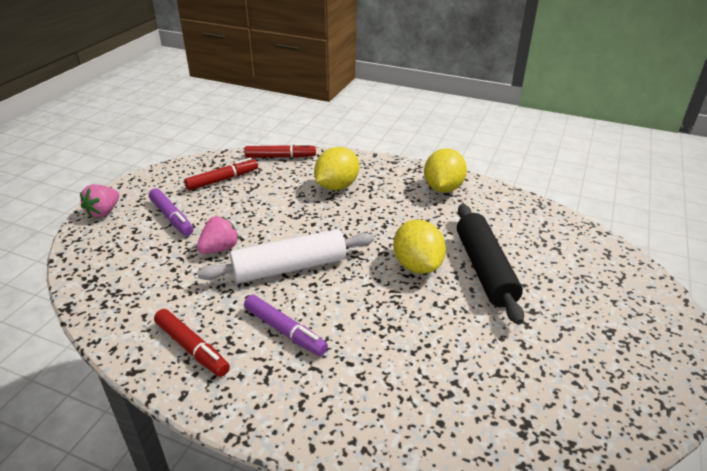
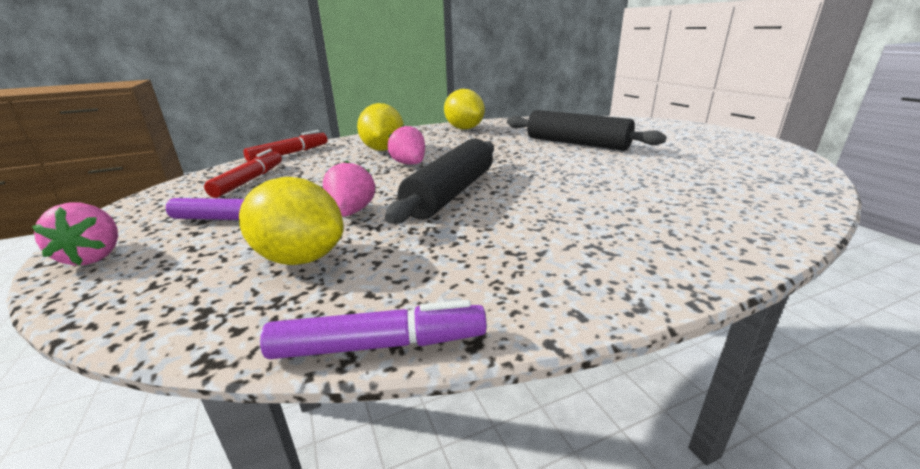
camera: 45 degrees left, 10 degrees down
red marker [154,309,230,377] -> none
white rolling pin [197,229,374,283] -> black rolling pin [385,139,494,224]
purple marker [244,295,328,356] -> purple marker moved to [260,300,487,359]
yellow lemon [393,219,446,274] -> yellow lemon moved to [239,177,344,265]
none -> pink strawberry [387,125,425,164]

